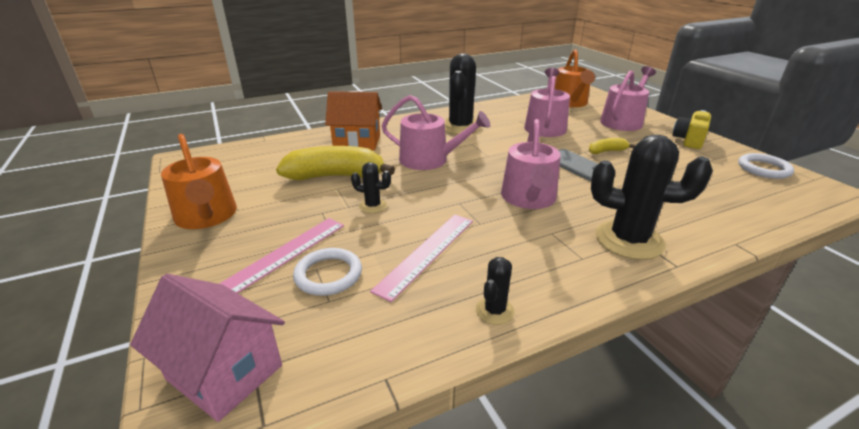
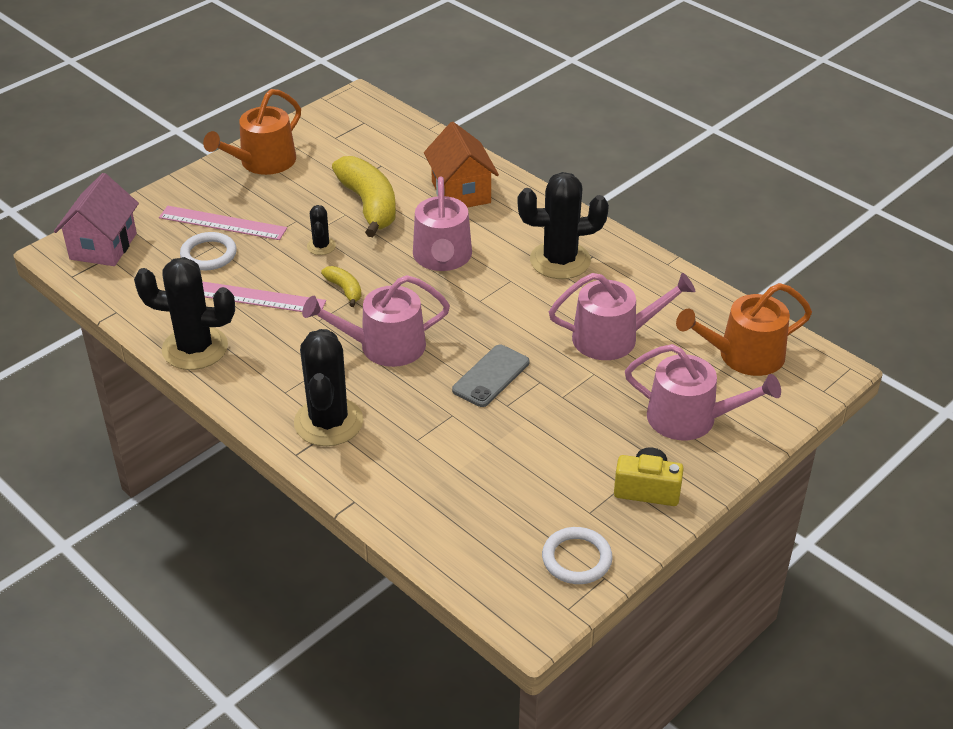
camera: 70 degrees right, 10 degrees up
black cactus [476,257,515,325] -> black cactus [134,257,235,370], size x2.08
yellow banana [589,138,635,154] -> yellow banana moved to [321,266,361,307]

